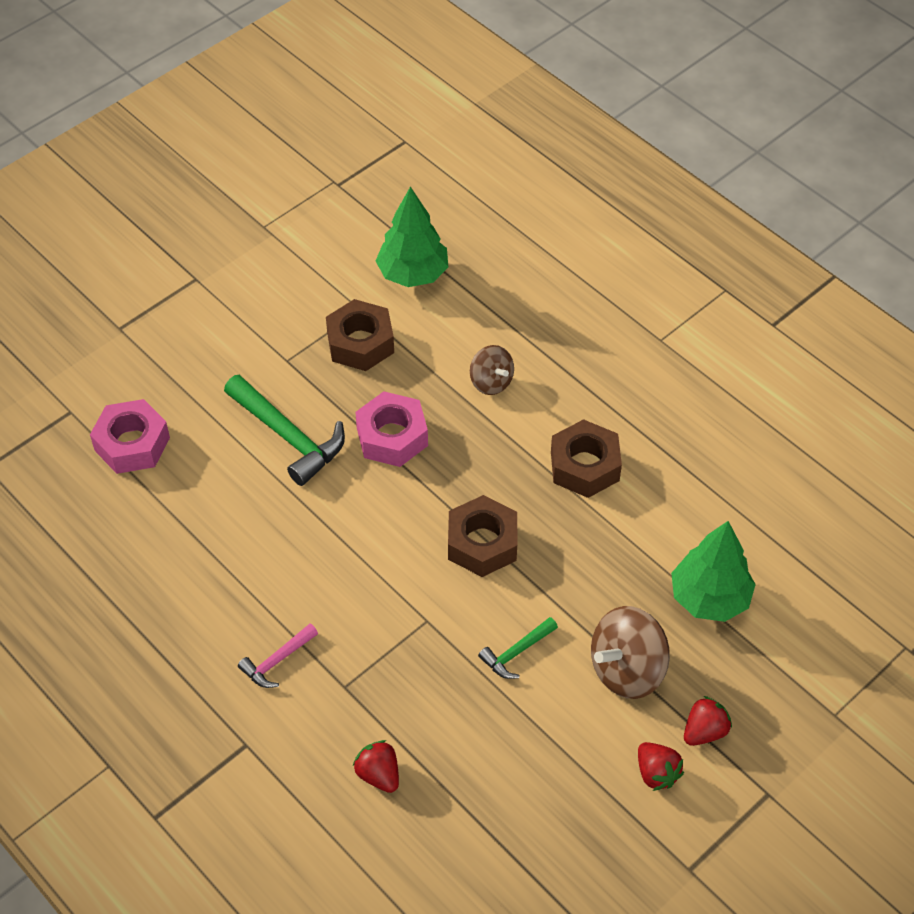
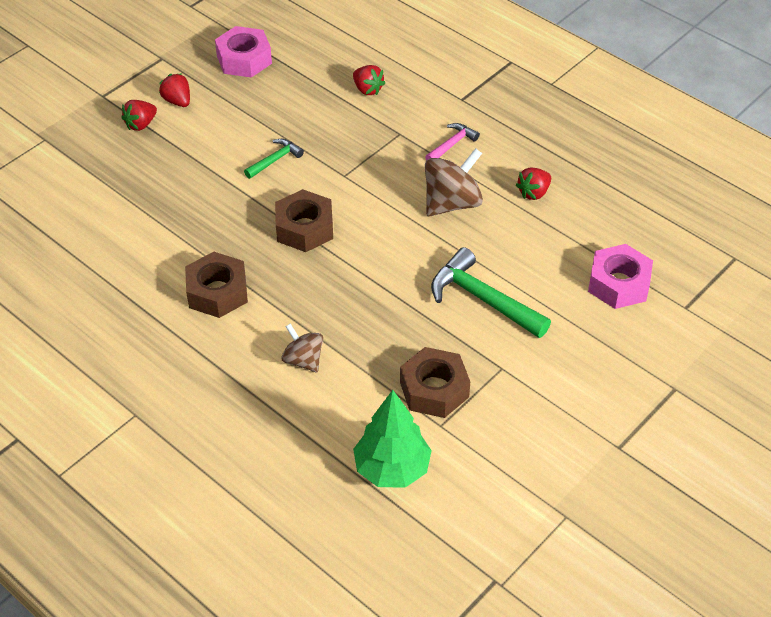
camera: 175 degrees right, 5 degrees down
pink nut [355,391,428,467] -> pink nut moved to [215,26,272,78]
brown spinning top [591,606,670,699] -> brown spinning top moved to [425,148,483,216]
green tree [671,521,756,622] -> none
none -> red strawberry [516,167,551,200]

